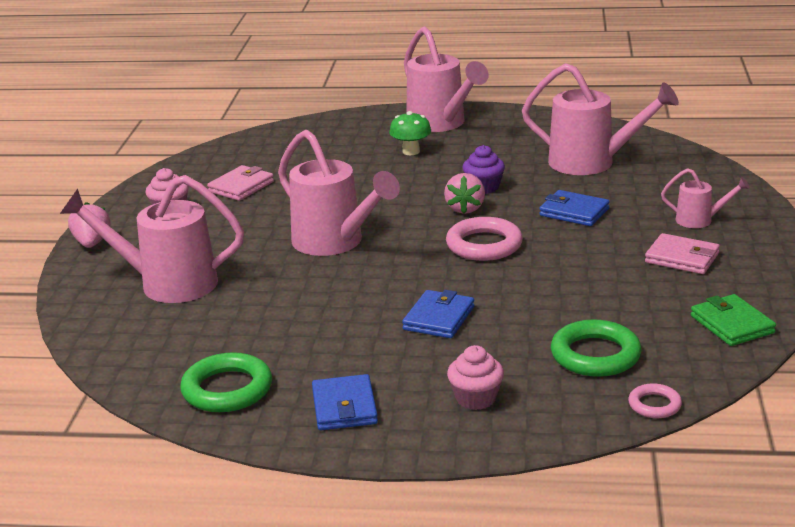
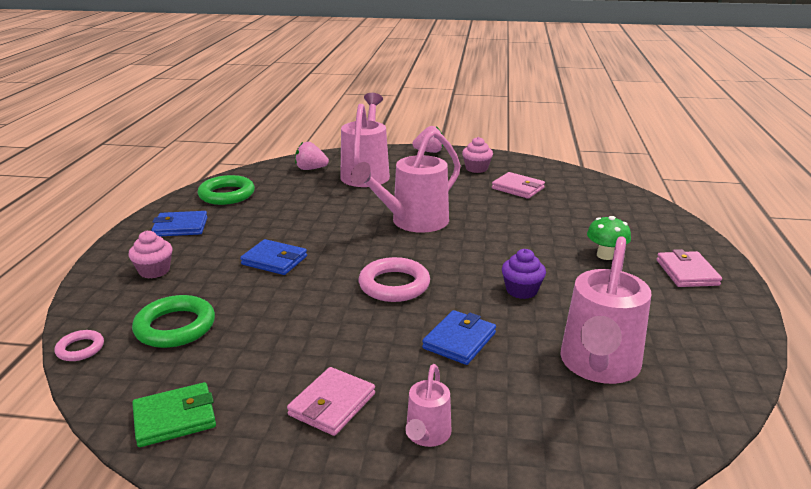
camera: 90 degrees right, 0 degrees up
pink watering can [404,26,489,132] -> pink wallet [657,249,722,287]
pink strawberry [444,173,485,214] -> pink strawberry moved to [295,142,329,170]

